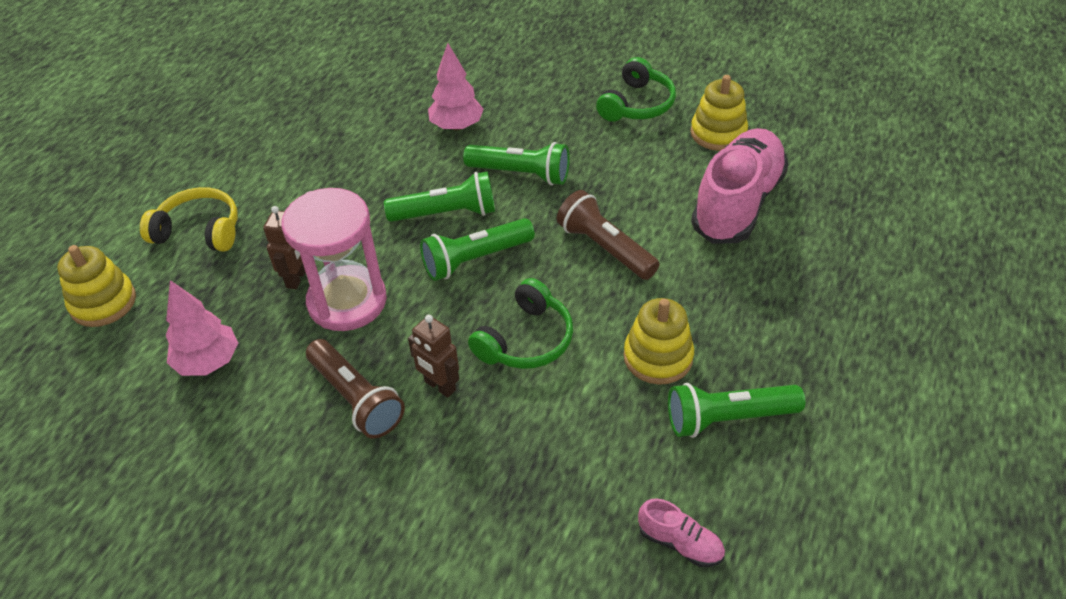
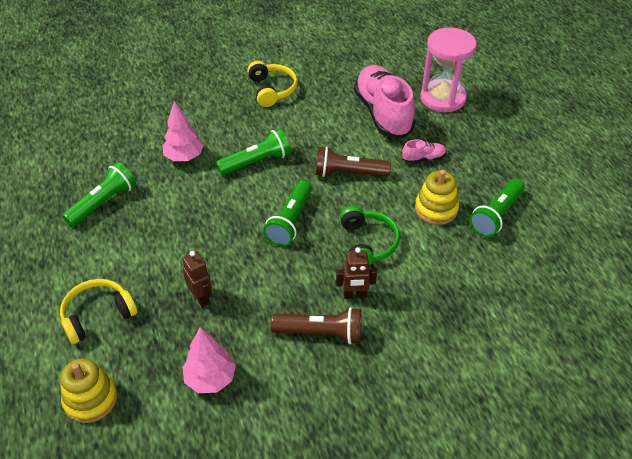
camera: 45 degrees left, 0 degrees up
pink hourglass [281,188,387,331] -> pink hourglass moved to [420,27,476,112]
green flashlight [384,171,495,222] -> green flashlight moved to [62,162,136,227]
green headphones [596,57,676,122] -> yellow headphones [247,61,298,107]
pink shoe [638,498,725,567] -> pink shoe moved to [402,139,446,164]
yellow stacking toy [690,75,748,151] -> none

